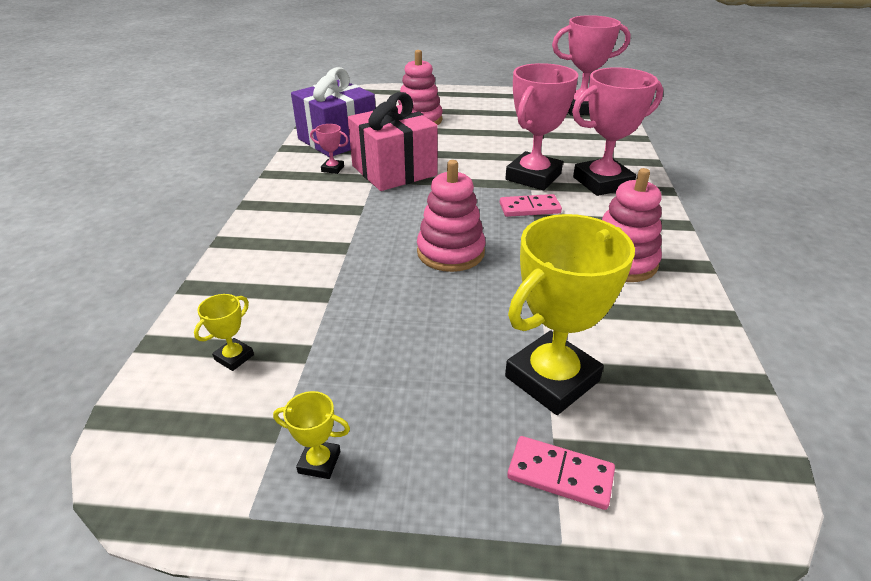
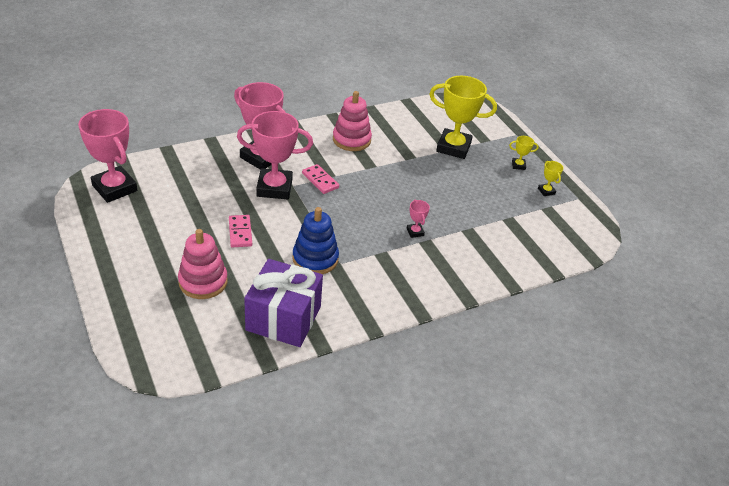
camera: 125 degrees left, 5 degrees up
yellow trophy [194,294,254,371] -> yellow trophy moved to [509,136,539,170]
pink trophy [310,124,349,174] -> pink trophy moved to [407,199,430,238]
pink gift [348,92,438,191] -> blue stacking toy [292,207,339,274]
pink stacking toy [417,160,486,272] -> none
pink domino [507,436,615,510] -> pink domino moved to [229,215,252,247]

